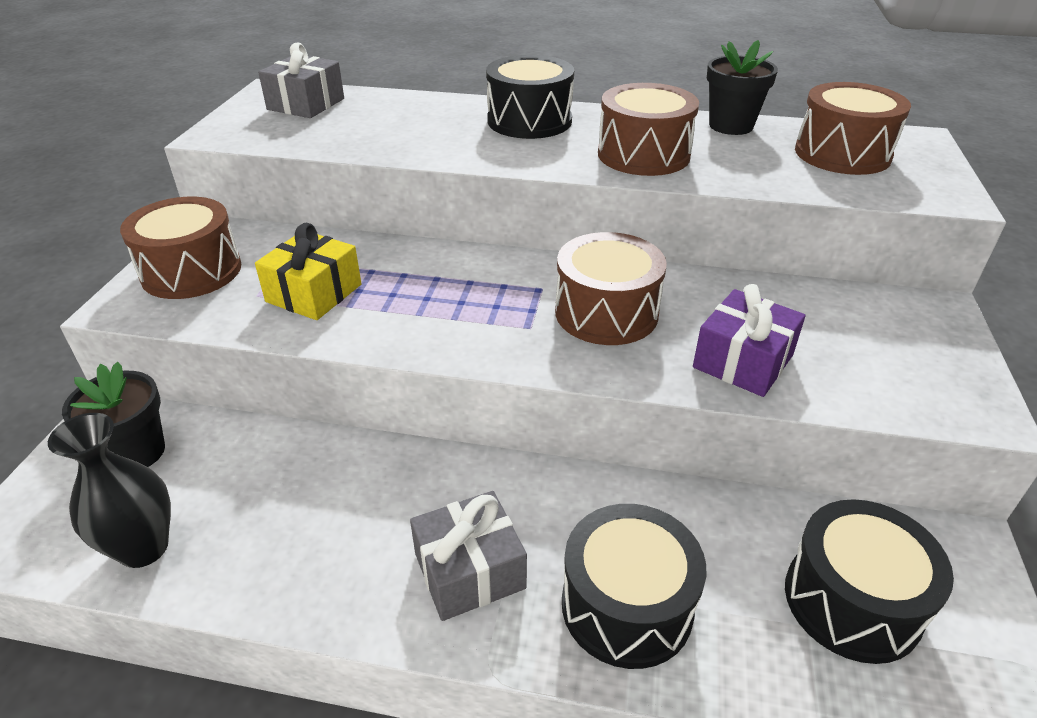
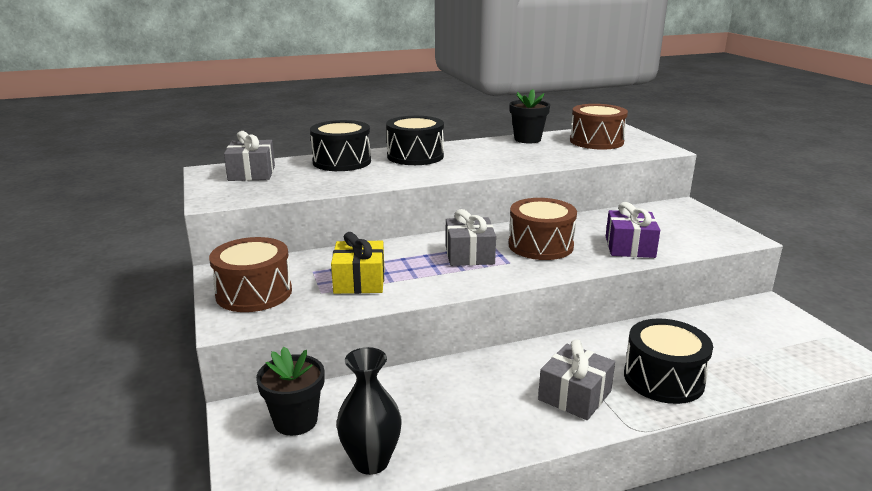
camera: 30 degrees left, 15 degrees down
brown drum [598,83,699,176] -> none
black drum [785,499,954,664] -> black drum moved to [310,120,371,171]
none -> grey gift [445,209,496,266]

